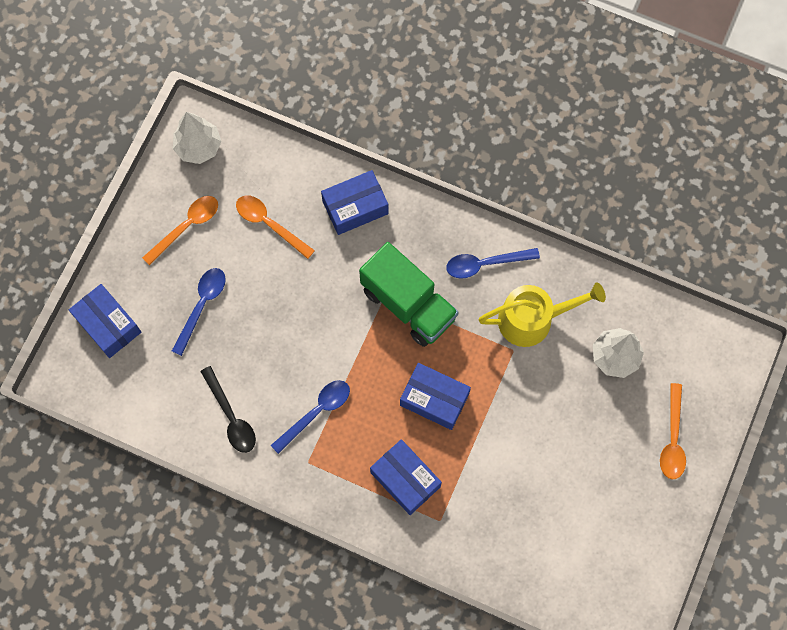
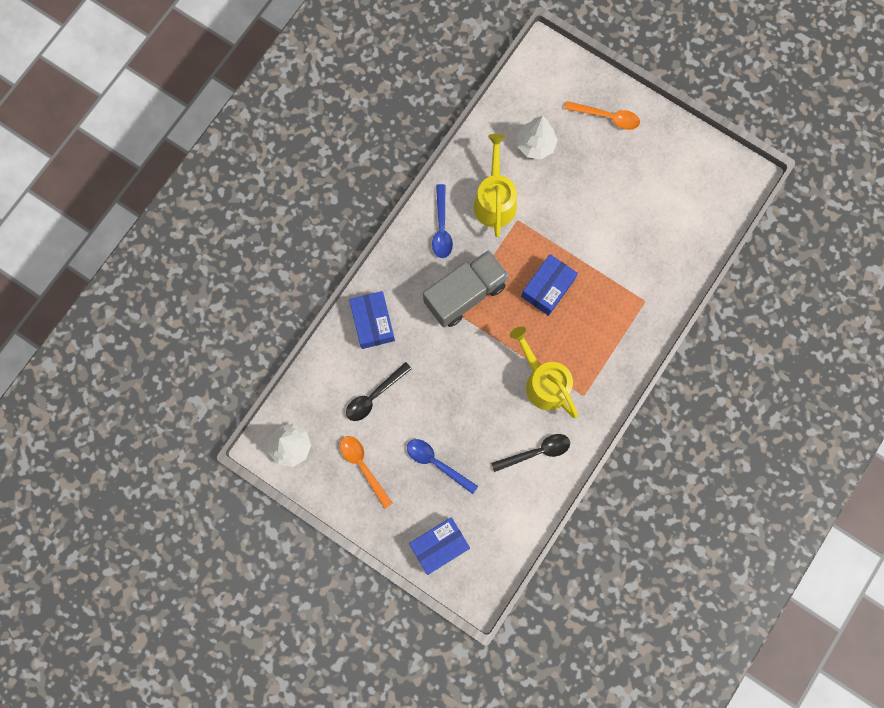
camera: 80 degrees left, 5 degrees up
orange spoon [236,195,315,259] -> black spoon [346,362,412,421]
blue spoon [271,380,350,454] -> yellow watering can [510,327,578,418]
green truck [359,242,459,347] -> grey truck [423,250,509,327]
blue box [370,439,442,515] -> none

